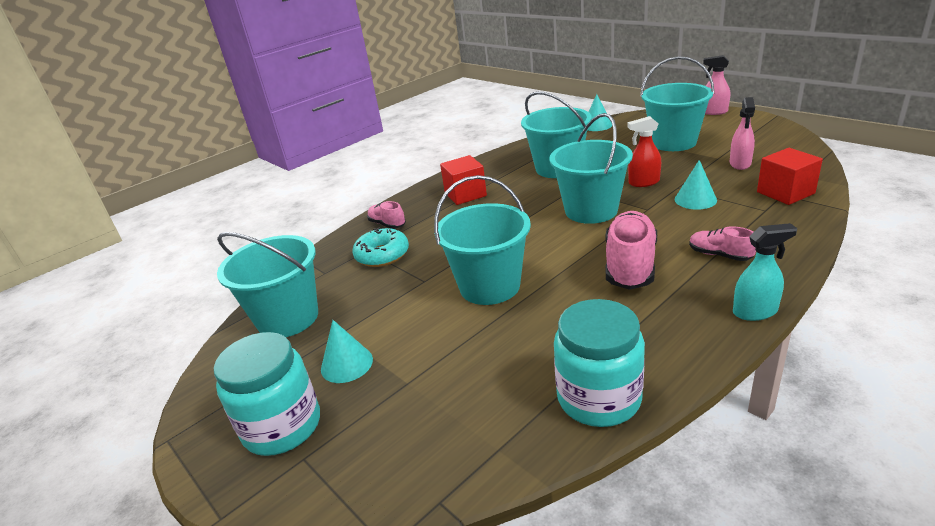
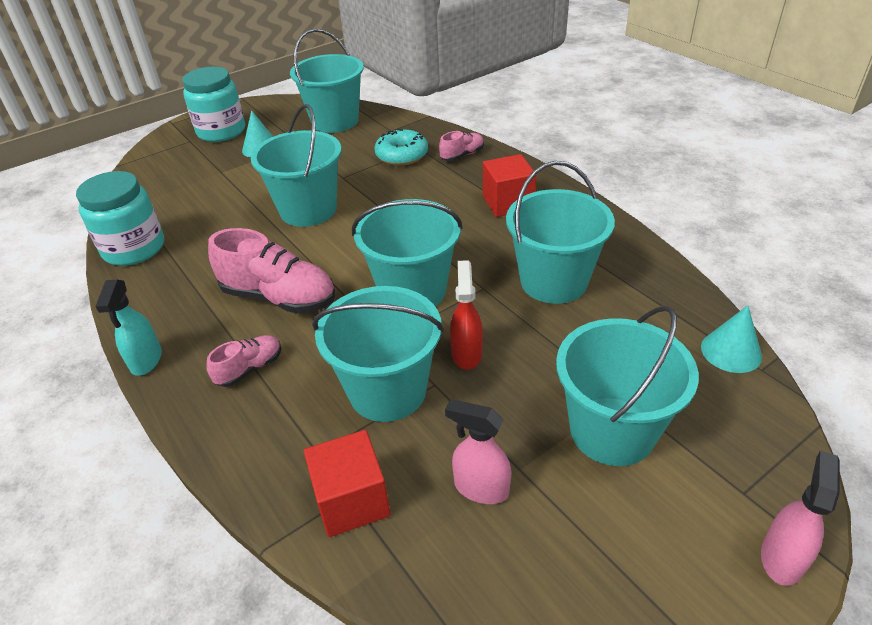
camera: 95 degrees right, 10 degrees up
turquoise cone [675,160,717,210] -> turquoise bucket [312,286,444,422]

